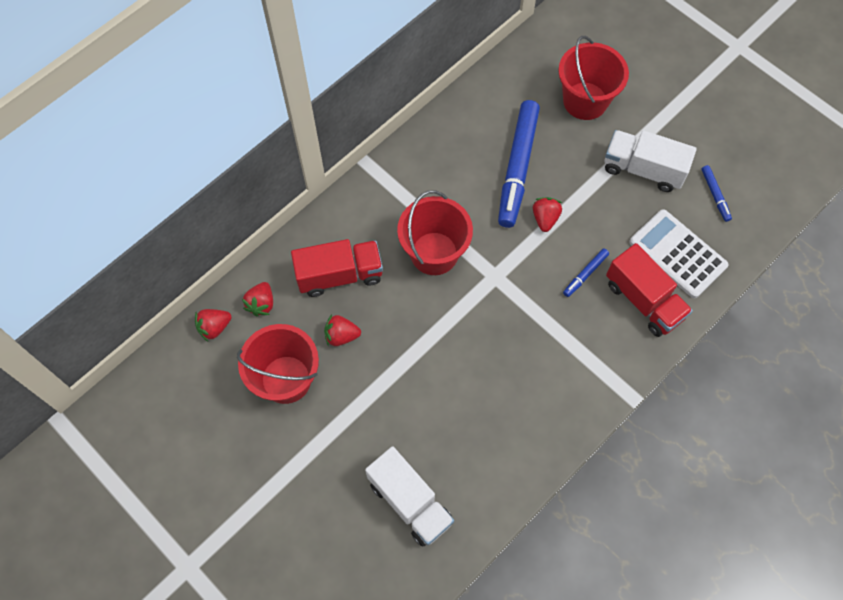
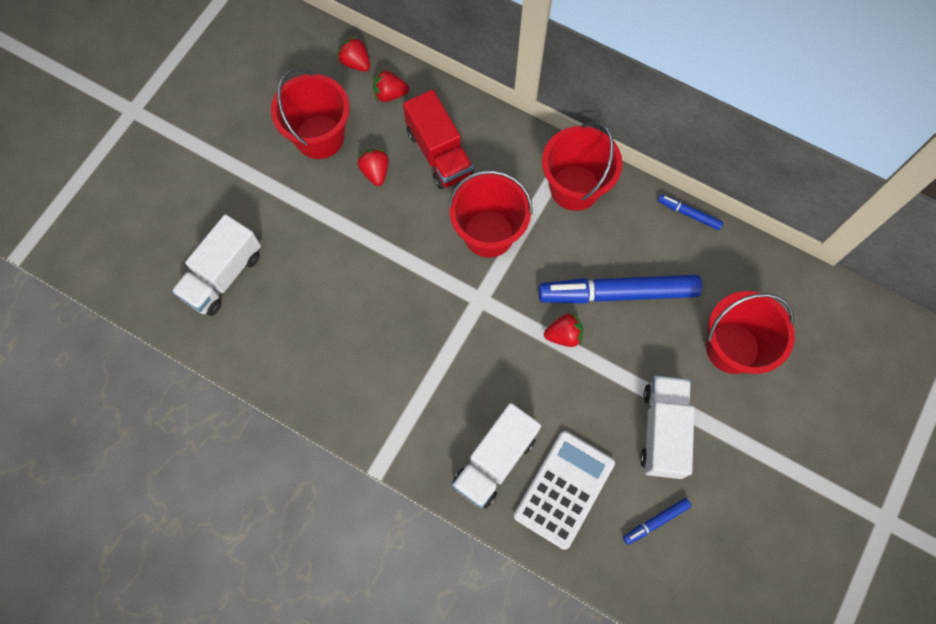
camera: 75 degrees right, 5 degrees up
blue marker [563,248,609,297] -> blue marker moved to [658,194,723,230]
red truck [606,243,693,337] -> white truck [452,403,541,509]
none -> red bucket [542,121,622,211]

